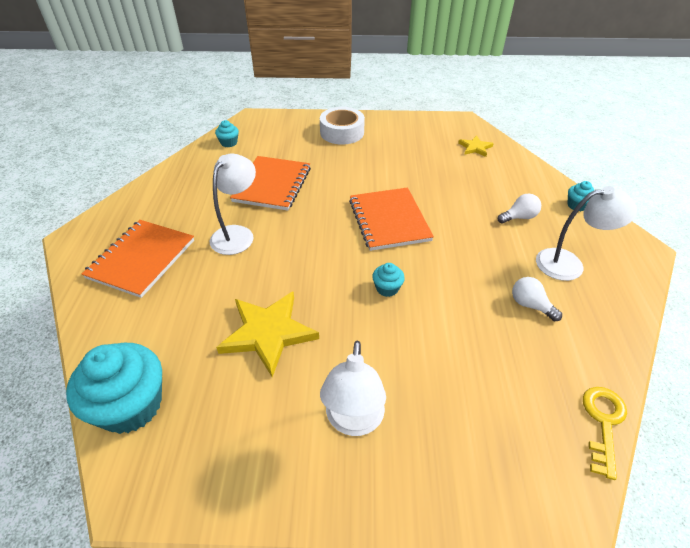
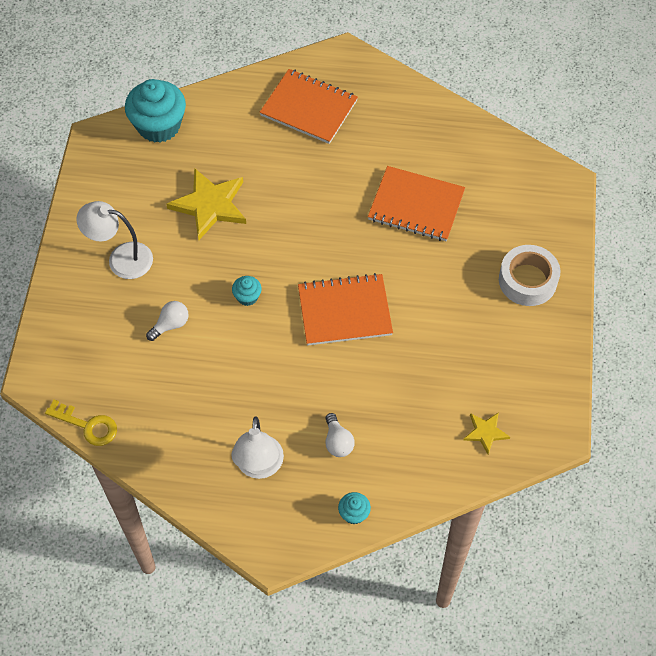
camera: 95 degrees right, 15 degrees up
white lamp [210,153,256,255] -> none
turquoise cupcake [215,120,239,147] -> none
white light bulb [512,277,562,322] -> white light bulb moved to [146,301,188,341]

